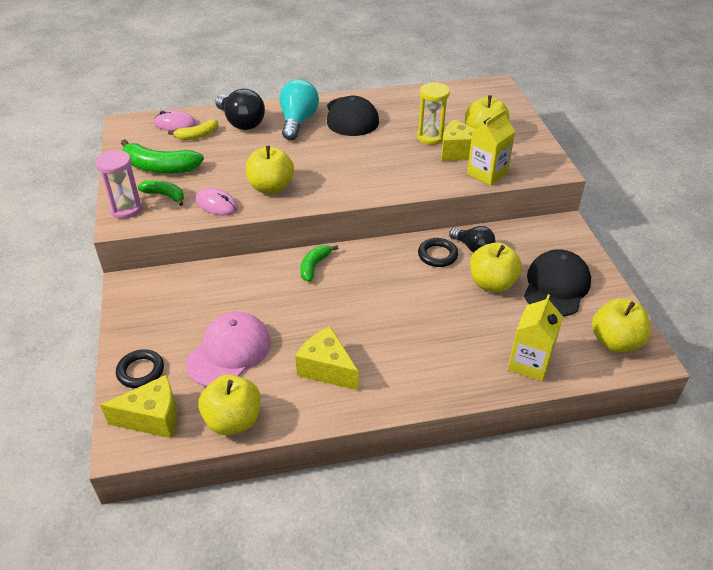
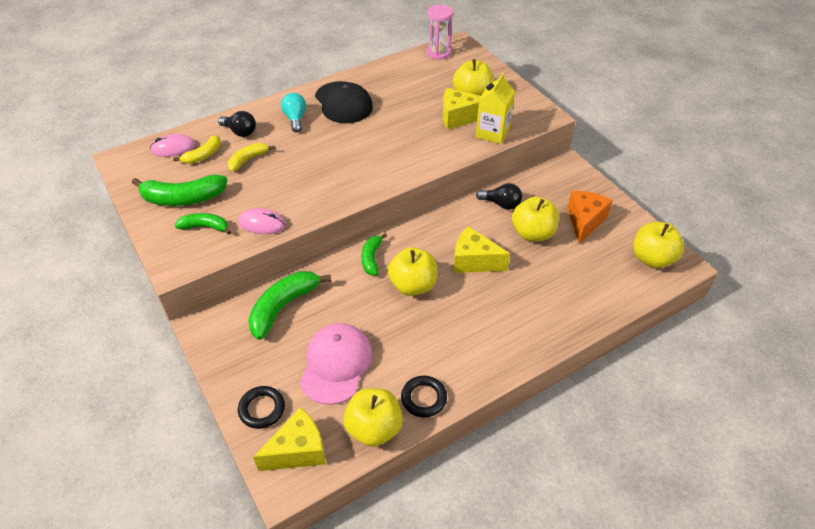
camera: 20 degrees left, 5 degrees up
pink hourglass [96,150,143,219] -> pink hourglass moved to [426,4,453,60]
black light bulb [215,89,265,130] -> black light bulb [218,111,256,137], size x0.64
yellow apple [246,146,294,194] -> yellow apple moved to [388,247,437,296]
turquoise light bulb [279,79,319,140] -> turquoise light bulb [281,93,306,132], size x0.64
yellow cheese [295,326,358,390] -> yellow cheese moved to [454,226,510,273]
yellow hourglass [417,82,450,145] -> none
black ring [418,238,458,267] -> black ring moved to [401,376,447,418]
yellow carton [508,295,563,382] -> none
black cap [524,249,591,316] -> orange cheese [568,191,613,244]
none -> yellow banana [228,143,275,172]
none -> green banana [248,271,331,340]

